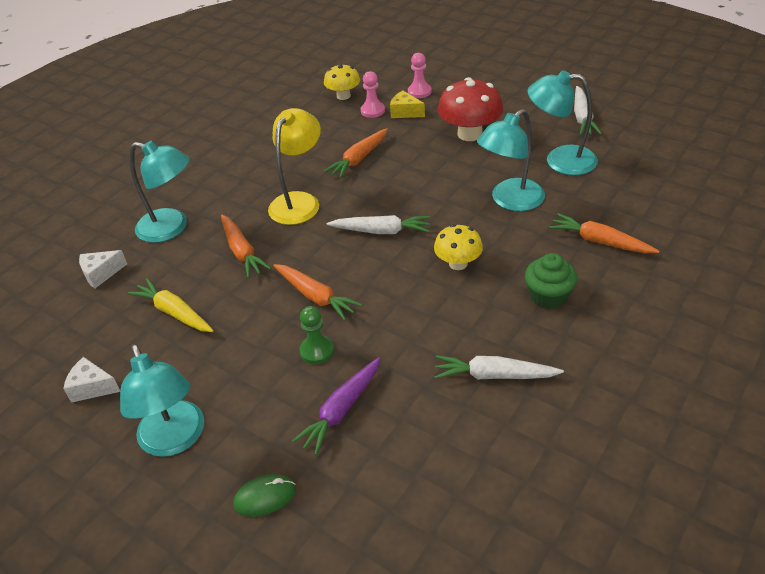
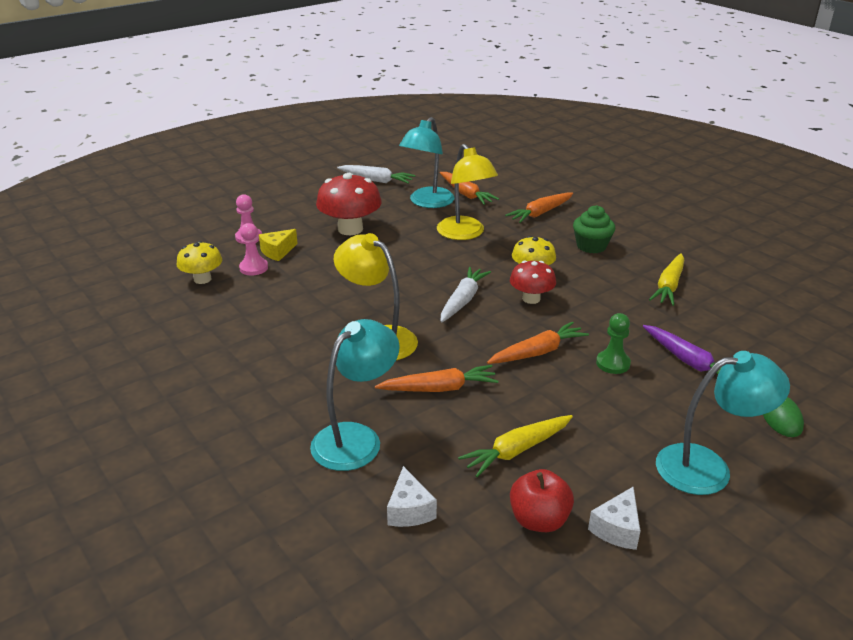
camera: 75 degrees left, 10 degrees down
orange carrot [323,128,388,179] -> orange carrot moved to [440,172,499,205]
white carrot [434,355,564,379] -> yellow carrot [649,253,684,306]
turquoise lamp [477,109,545,211] -> yellow lamp [437,144,498,240]
none -> red mushroom [510,260,556,304]
none -> red apple [510,469,574,532]

